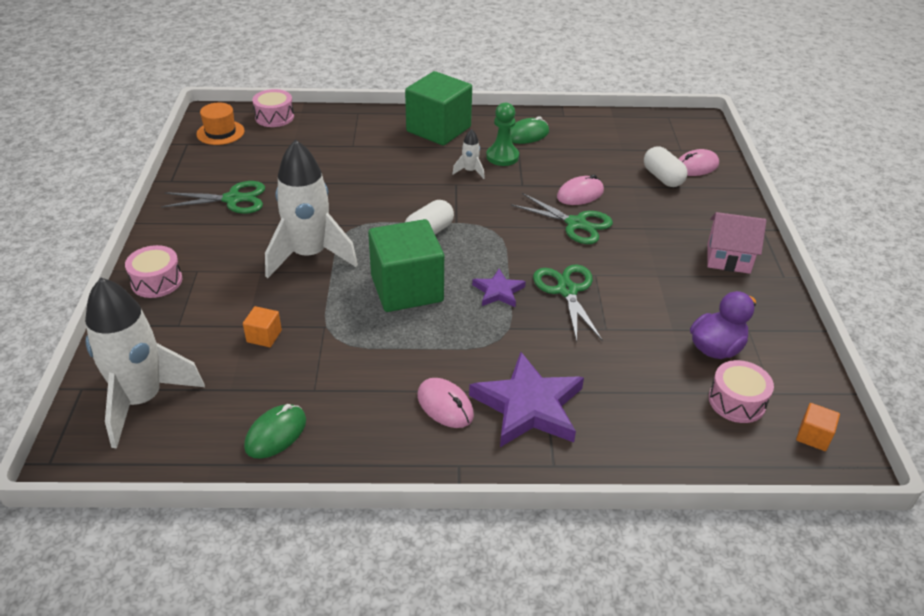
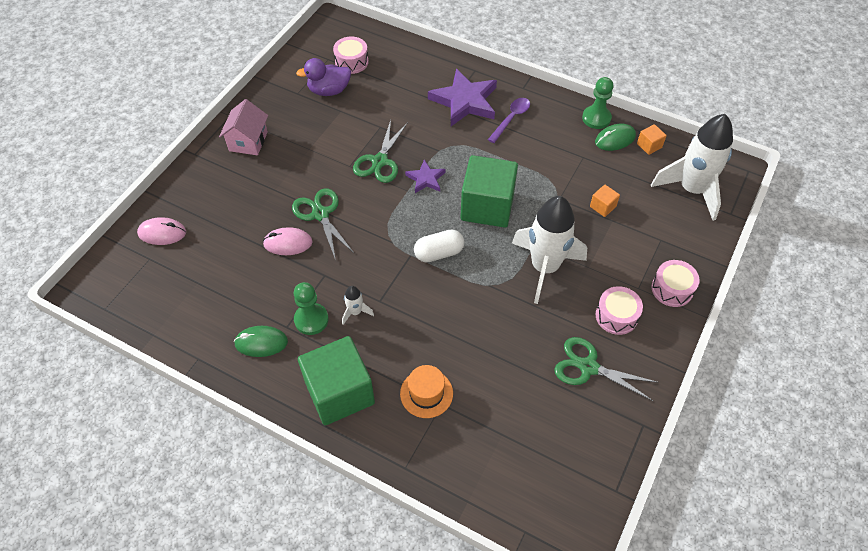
camera: 150 degrees left, 15 degrees up
orange hat [197,103,245,145] -> orange hat moved to [400,365,453,418]
pink drum [252,89,294,127] -> pink drum moved to [596,286,643,335]
pink mouse [418,378,474,428] -> purple spoon [488,98,530,143]
white capsule [644,146,688,187] -> none
pink house [707,212,766,274] -> pink house turned 60 degrees clockwise [219,99,268,155]
orange cube [796,403,840,451] -> orange cube moved to [637,124,667,155]
none -> green pawn [582,77,613,129]

